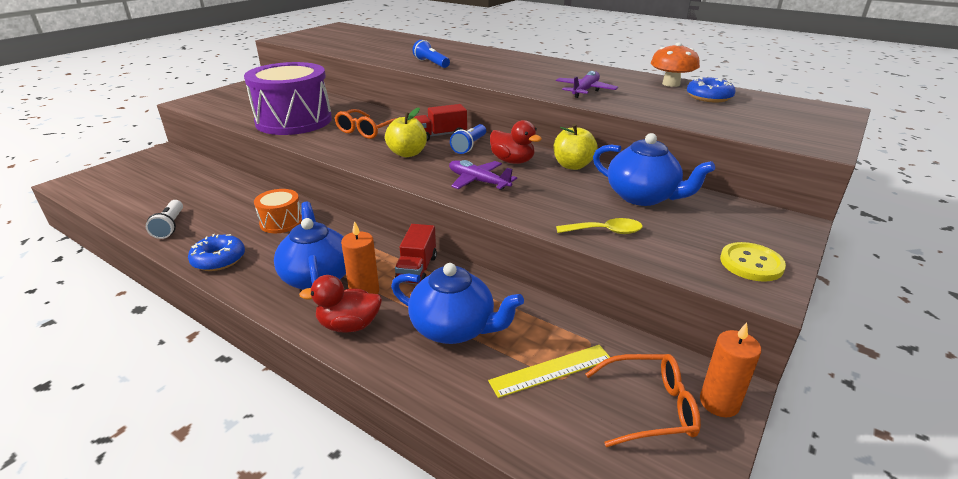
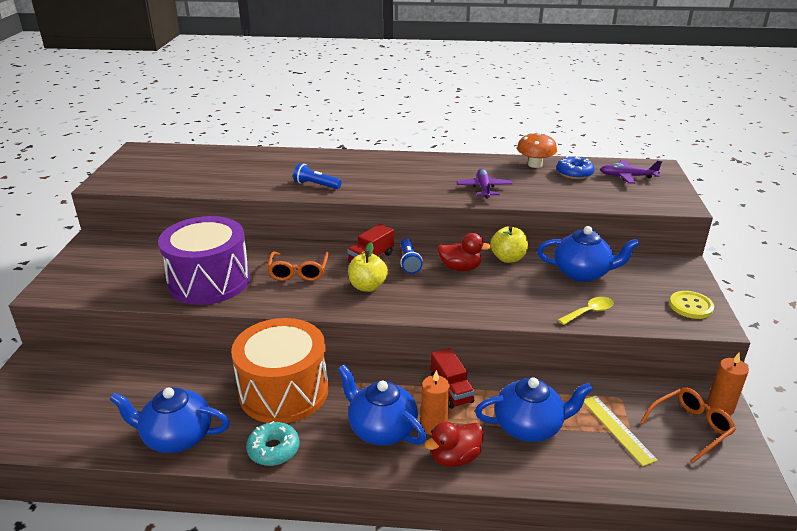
camera: 30 degrees left, 0 degrees up
white flashlight [146,200,183,239] -> blue teapot [110,387,230,453]
blue donut [188,234,245,271] -> turquoise donut [246,421,300,466]
orange drum [254,189,302,233] -> orange drum [231,318,328,423], size x2.11
purple plane [449,160,517,190] -> purple plane moved to [600,160,662,184]
yellow ruler [488,345,610,398] -> yellow ruler turned 60 degrees counterclockwise [584,396,658,466]

